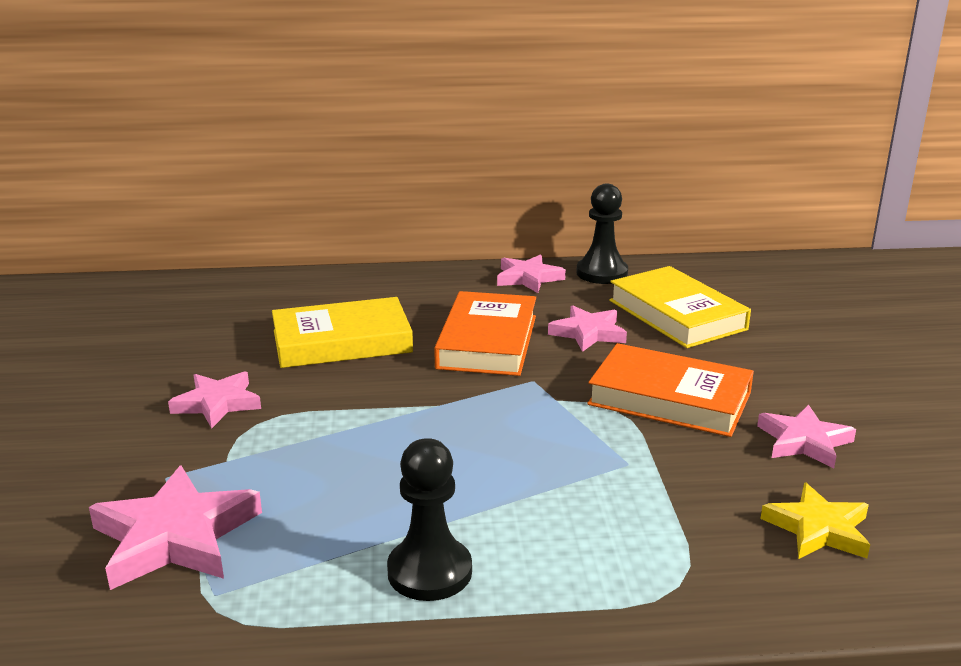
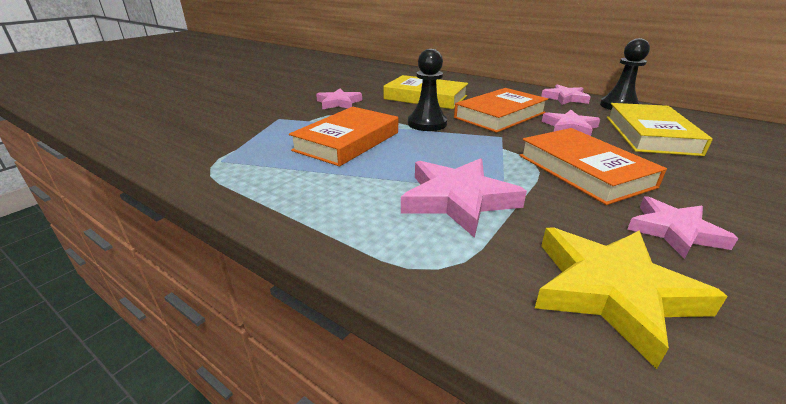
camera: 40 degrees right, 5 degrees up
pink star [89,466,262,590] -> pink star moved to [401,158,527,238]
black pawn [387,438,472,601] -> black pawn moved to [408,49,447,131]
yellow star [760,482,870,559] -> yellow star [535,227,728,369], size x1.55
none -> orange book [289,107,398,166]

